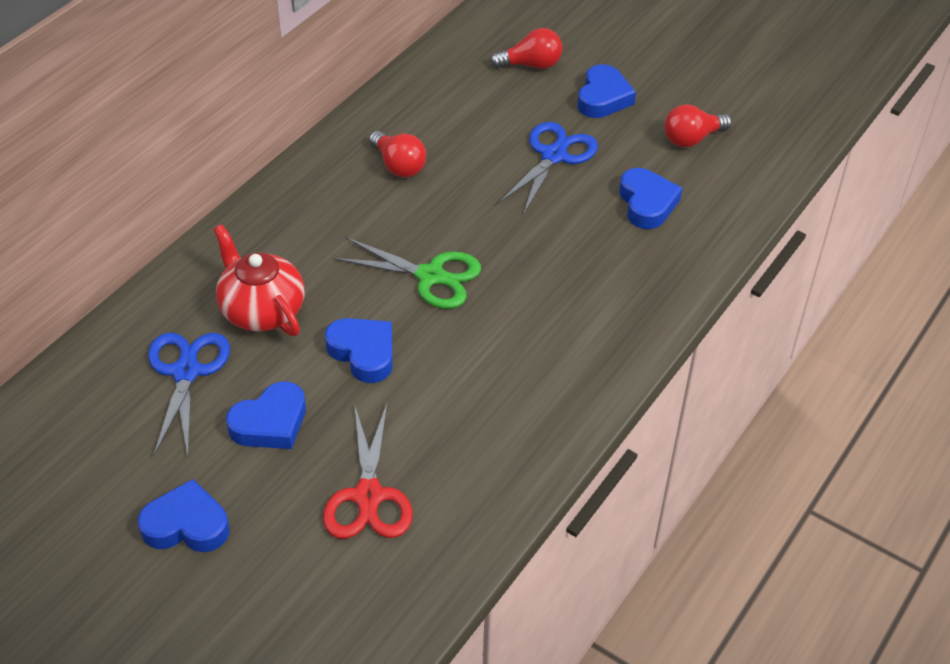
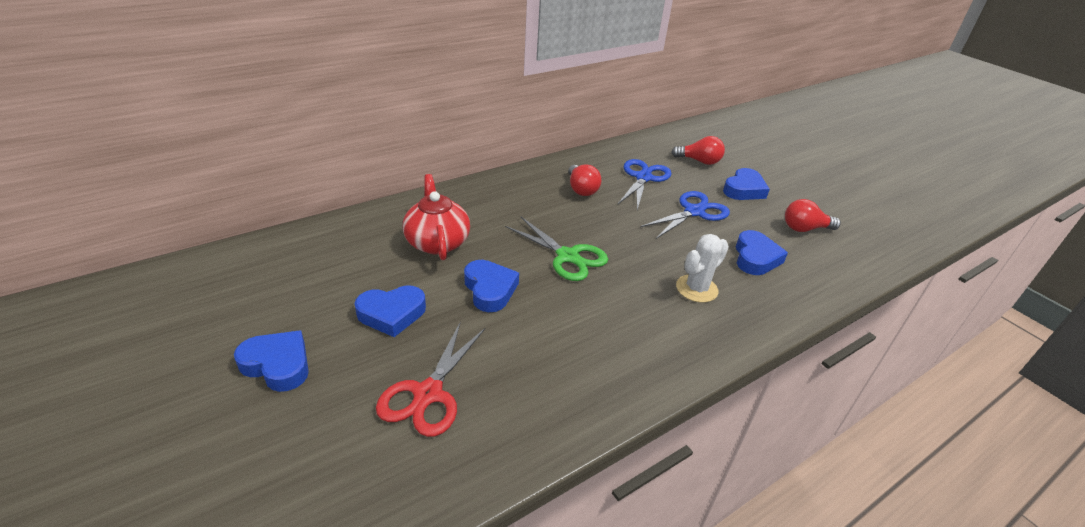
camera: 20 degrees right, 10 degrees down
blue scissors [148,333,230,455] -> blue scissors moved to [617,159,672,210]
none -> white cactus [676,234,729,302]

